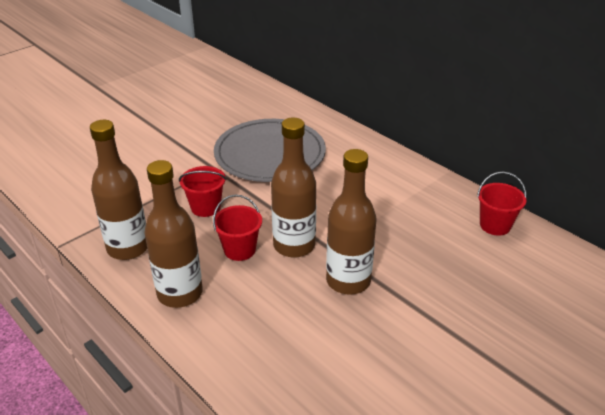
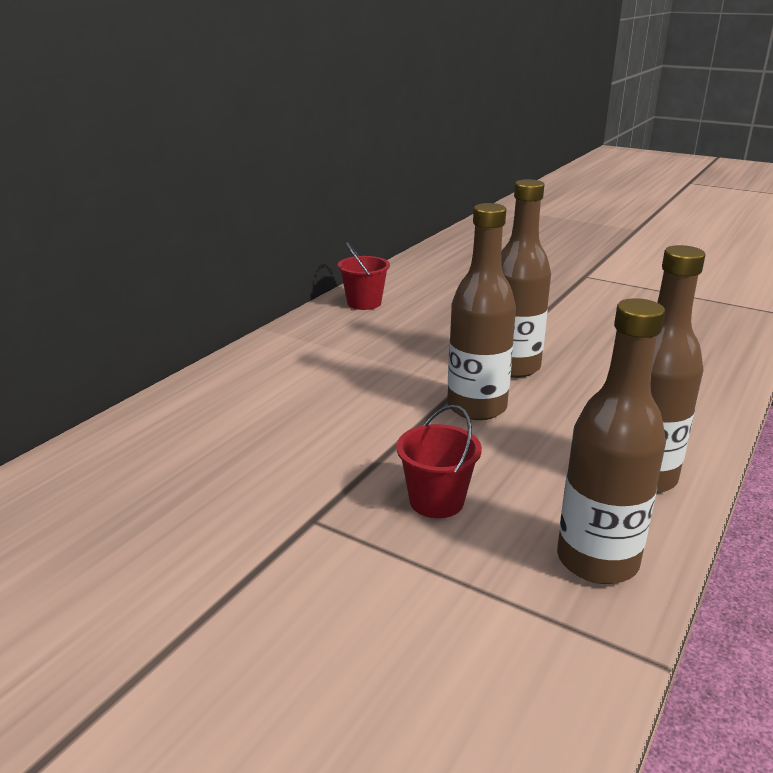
camera: 105 degrees left, 10 degrees down
red bucket [213,195,262,261] -> none
grey plate [214,119,326,182] -> none

